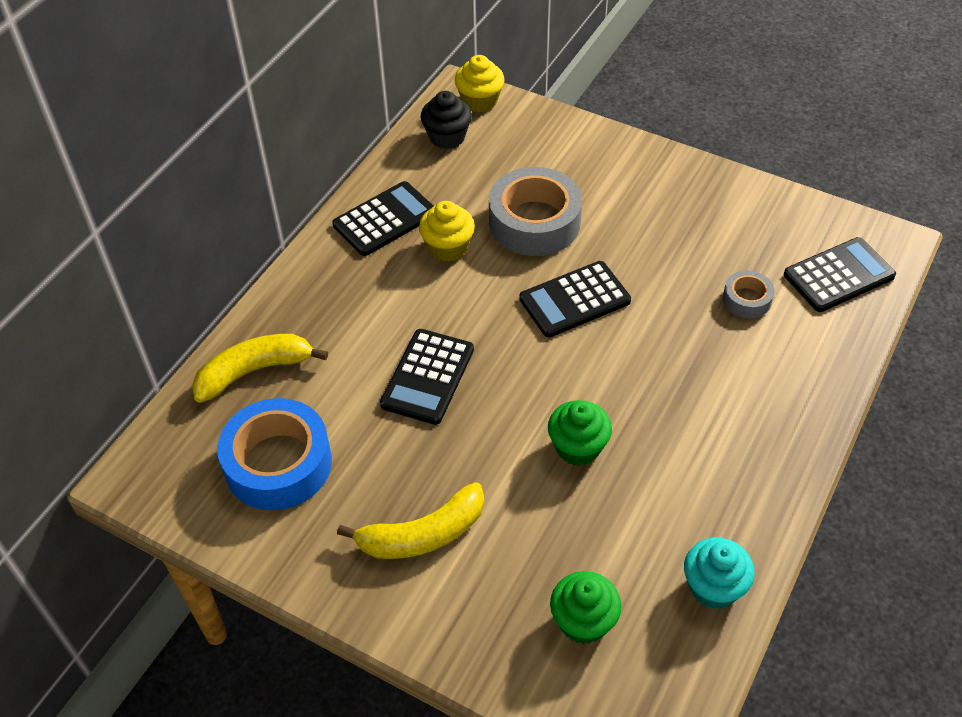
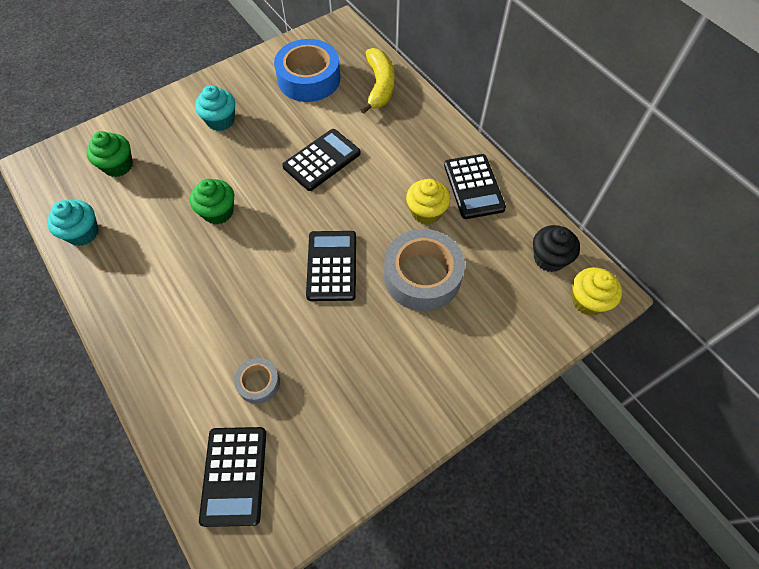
camera: 115 degrees right, 10 degrees up
yellow banana [337,482,484,559] -> turquoise cupcake [195,85,235,131]
black calculator [380,329,474,425] -> black calculator turned 90 degrees clockwise [282,129,360,191]

